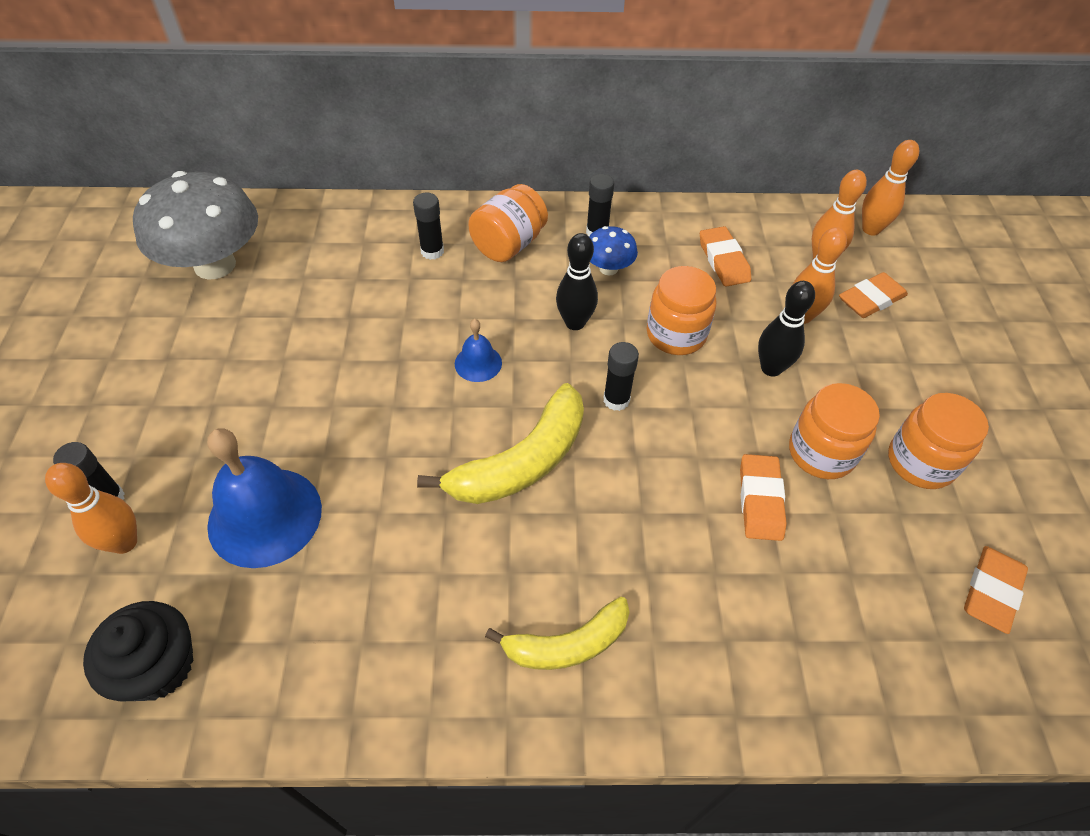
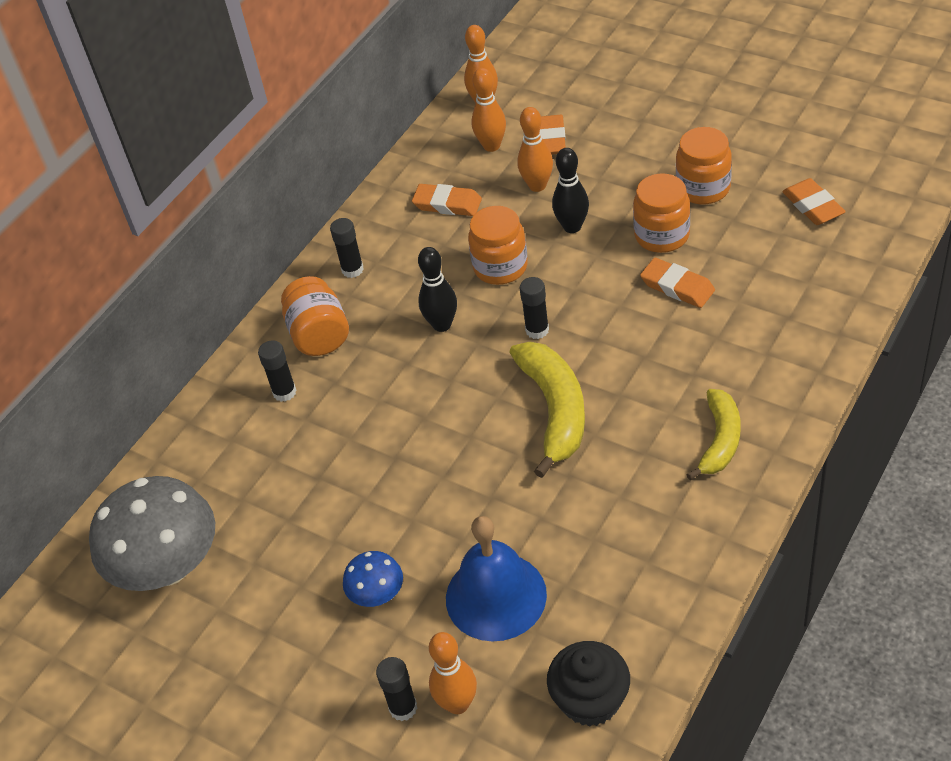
camera: 50 degrees left, 5 degrees down
blue bell [455,319,502,382] -> none
blue mushroom [589,226,638,275] -> blue mushroom moved to [343,551,403,607]

